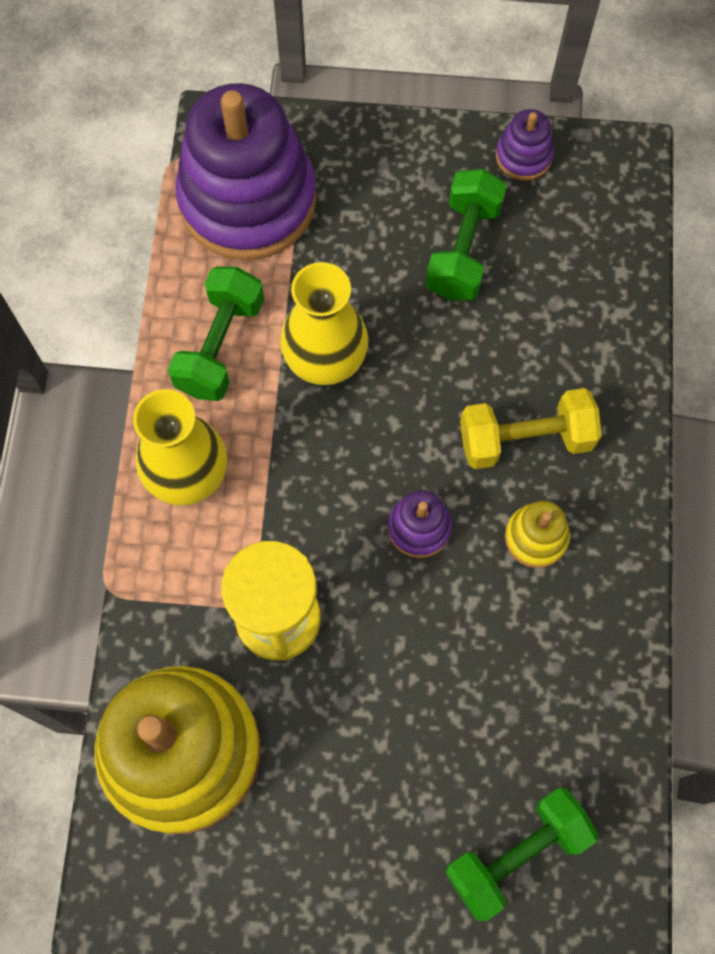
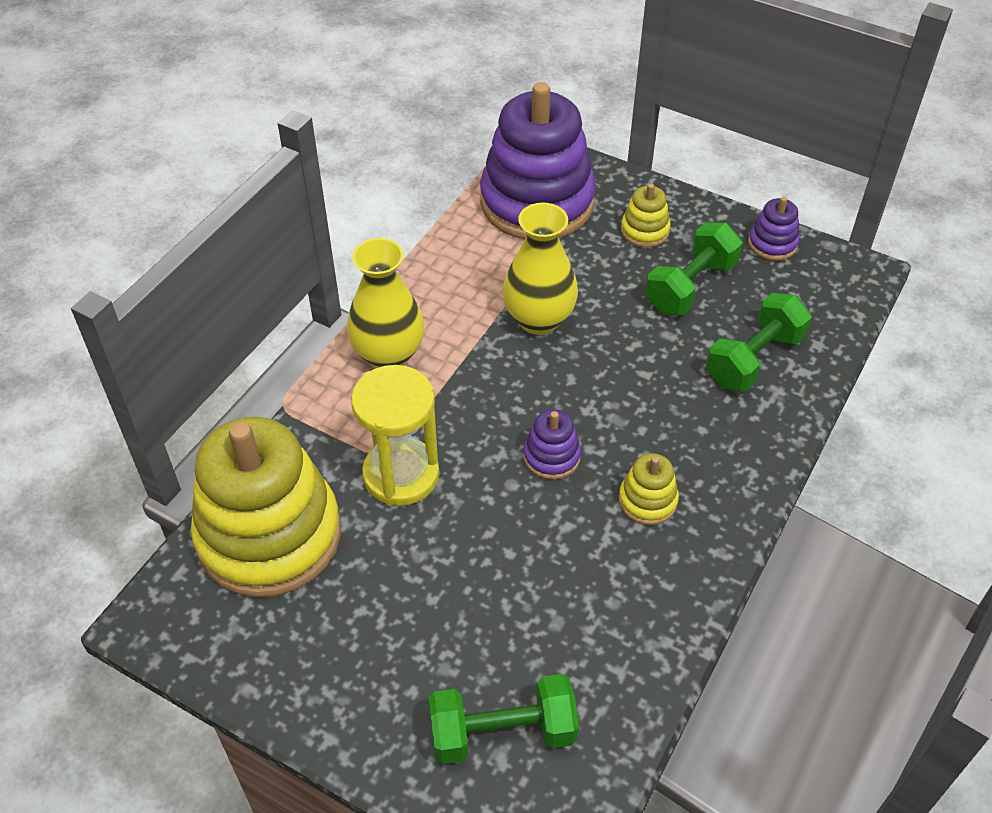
camera: 25 degrees right, 20 degrees down
green dumbbell [168,266,264,401] -> green dumbbell moved to [706,293,812,392]
yellow dumbbell [460,388,601,469] -> none
none -> yellow stacking toy [621,183,671,247]

